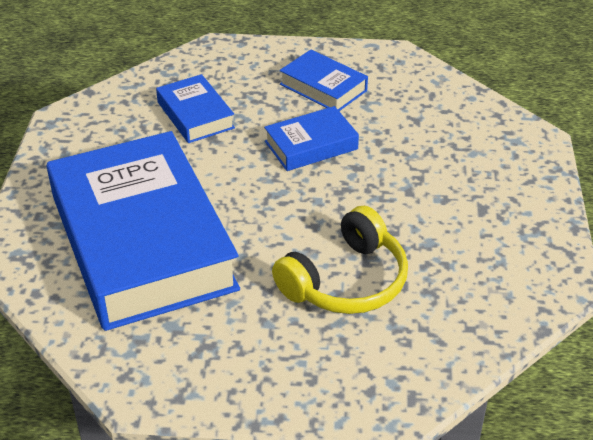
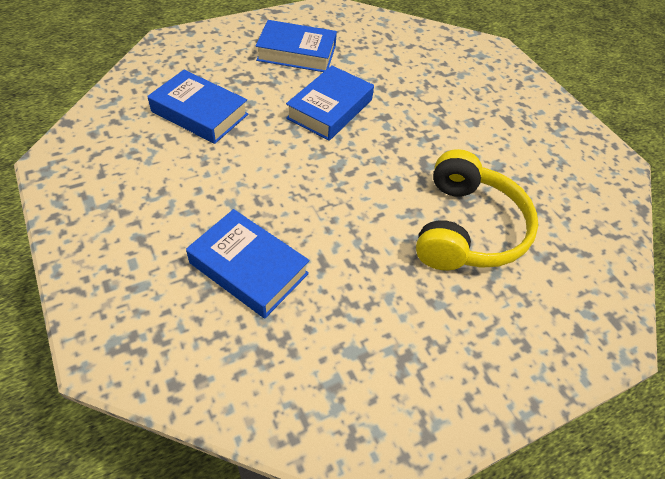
camera: 35 degrees left, 10 degrees up
blue book [47,131,240,331] -> blue book [186,209,310,318], size x0.43

